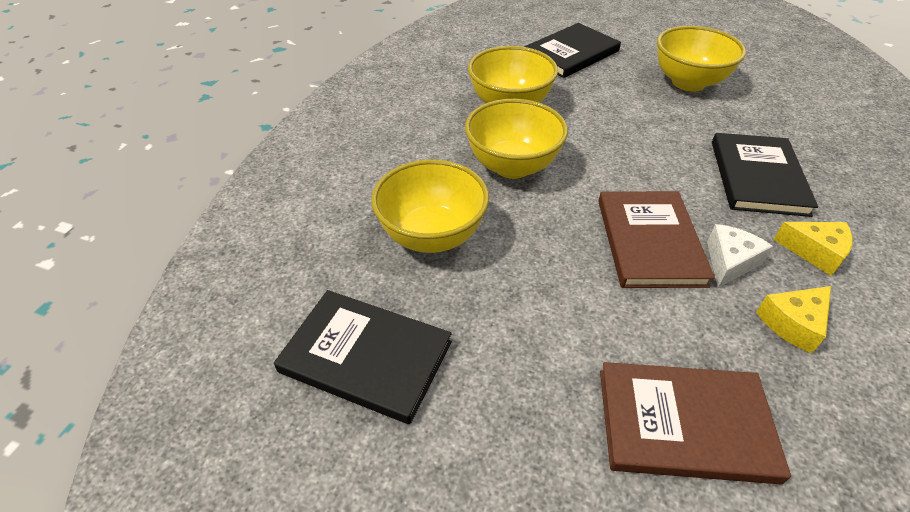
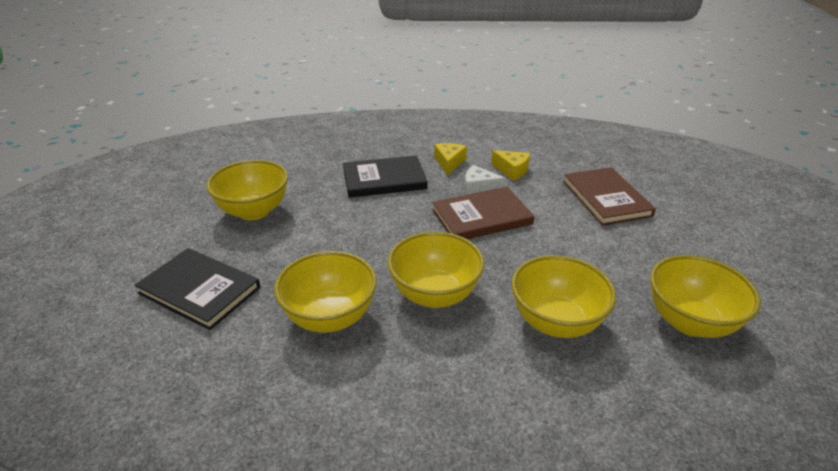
camera: 110 degrees left, 10 degrees down
black book [274,290,452,424] -> yellow bowl [650,255,761,338]

